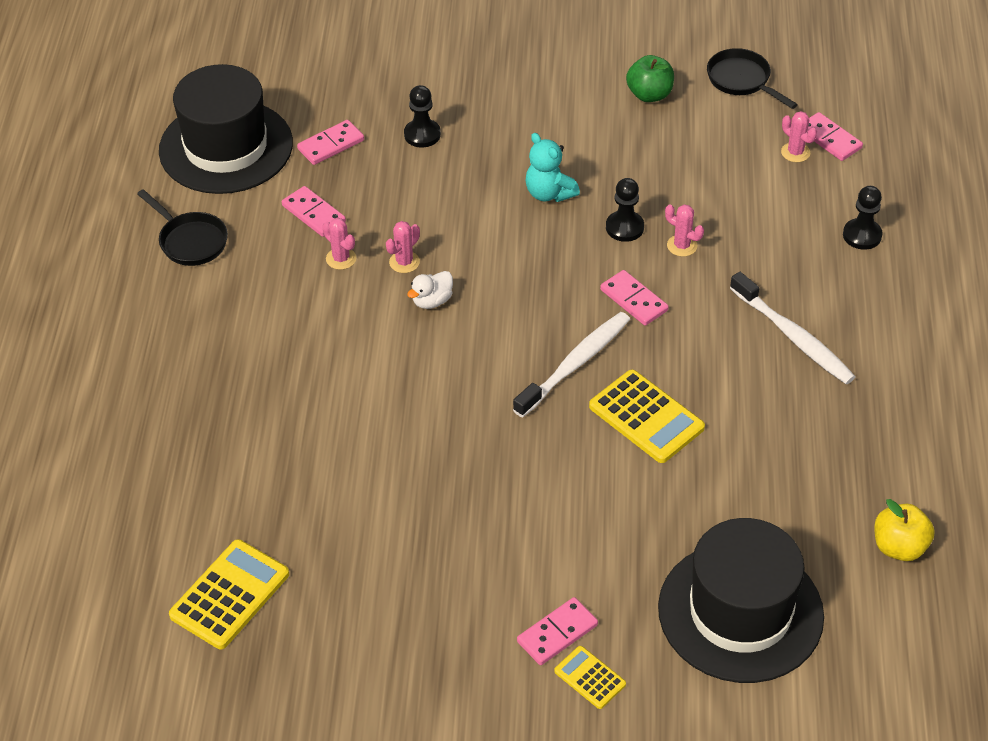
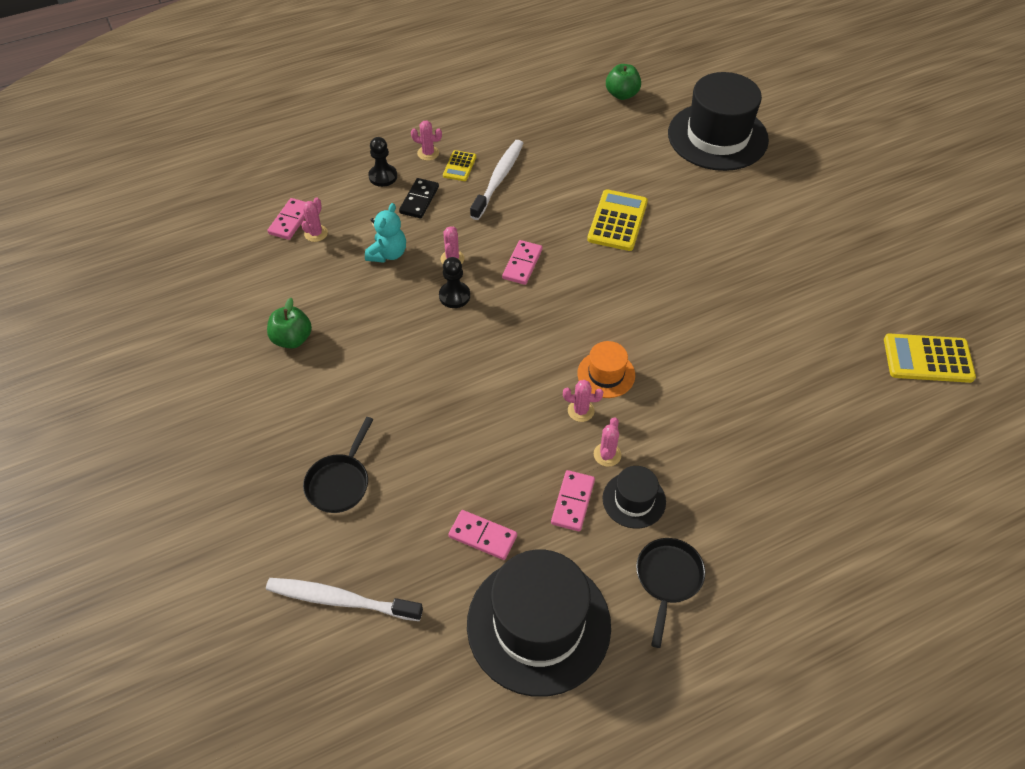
camera: 120 degrees left, 5 degrees up
black pawn [404,85,441,148] -> none
white duck [407,271,453,309] -> orange hat [577,341,635,398]
white toothbrush [513,312,630,418] -> white toothbrush moved to [266,578,423,621]
pink domino [517,597,598,665] -> none
turquoise teddy bear [526,133,580,202] -> turquoise teddy bear moved to [365,203,406,263]
yellow calculator [554,646,626,709] -> yellow calculator moved to [443,150,476,181]
black pan [707,48,798,109] -> black pan moved to [303,417,374,513]
yellow apple [874,499,935,561] -> green apple [606,64,641,100]
none -> black domino [399,178,439,218]
none -> pink cactus [411,121,442,161]
none -> black hat [603,466,666,529]

